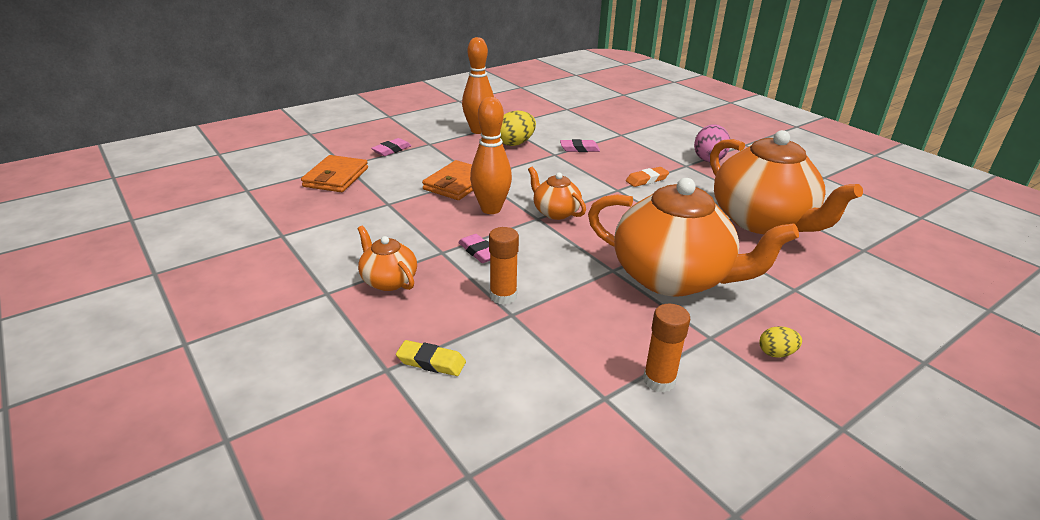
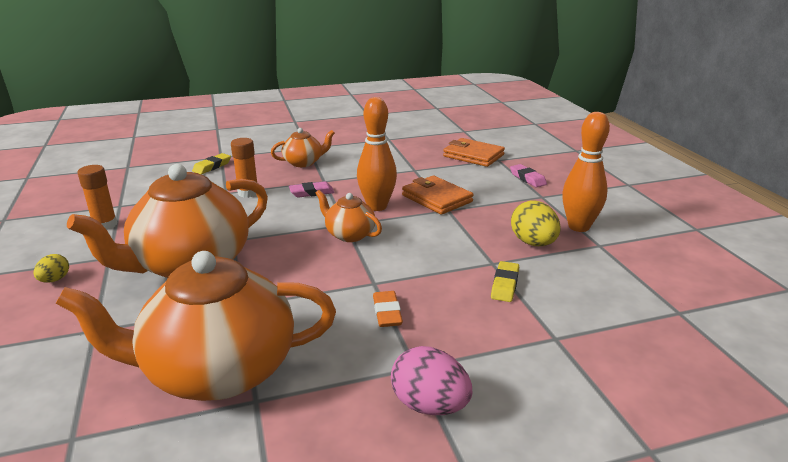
camera: 110 degrees right, 5 degrees down
orange teapot [528,167,586,220] -> orange teapot turned 120 degrees counterclockwise [315,190,382,242]
pink eraser [560,139,600,152] -> yellow eraser [491,261,519,302]

